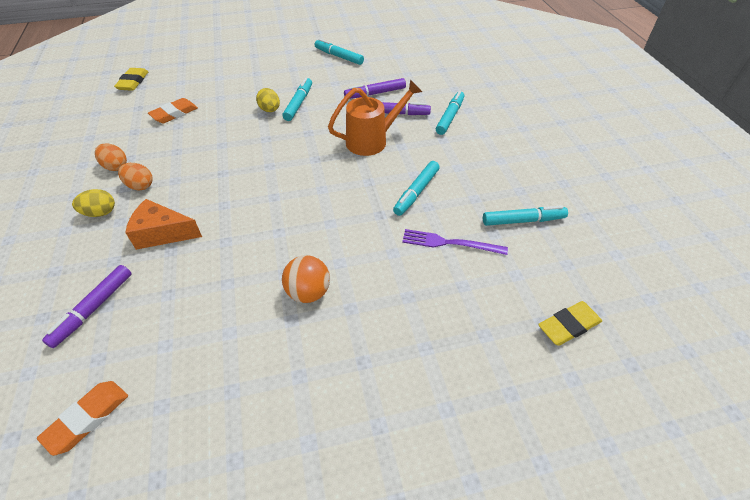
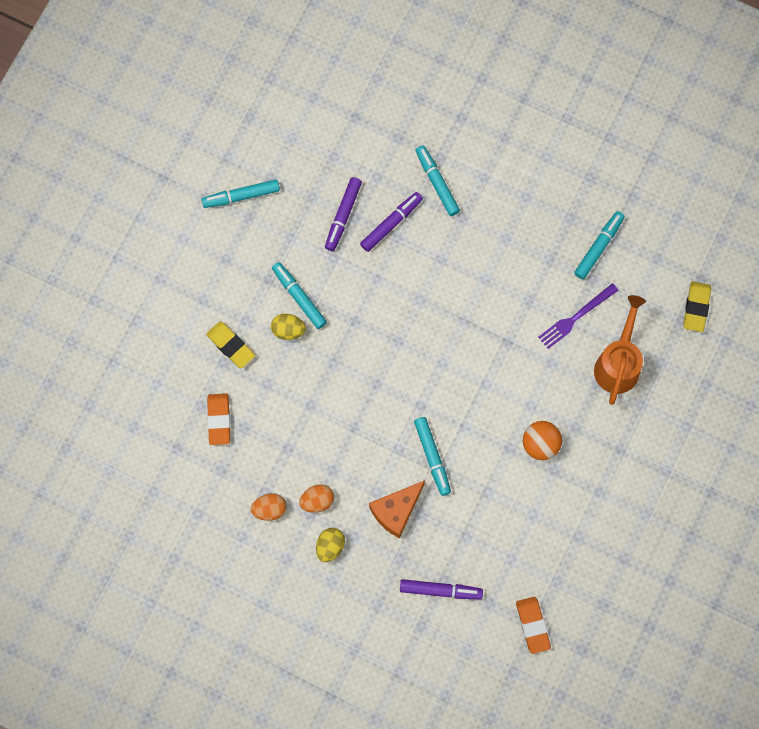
camera: 50 degrees left, 25 degrees up
purple marker [42,265,132,348] -> purple marker turned 60 degrees counterclockwise [400,579,483,599]
yellow eraser [114,68,148,91] -> yellow eraser moved to [206,321,255,368]
orange watering can [328,79,422,156] -> orange watering can moved to [594,295,646,405]
turquoise marker [393,161,440,216] -> turquoise marker moved to [414,417,451,496]

